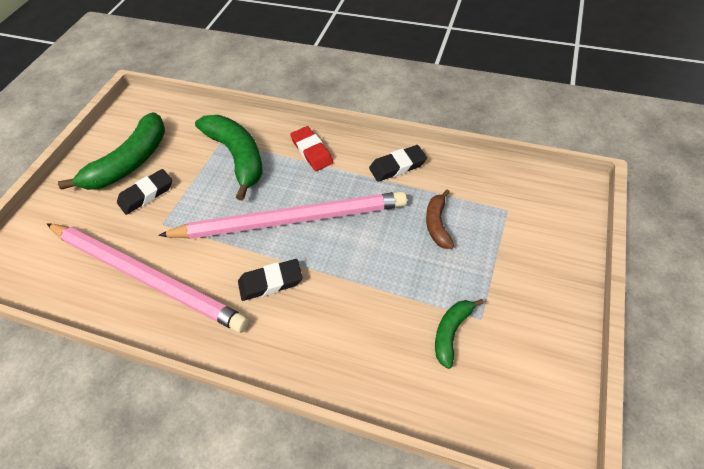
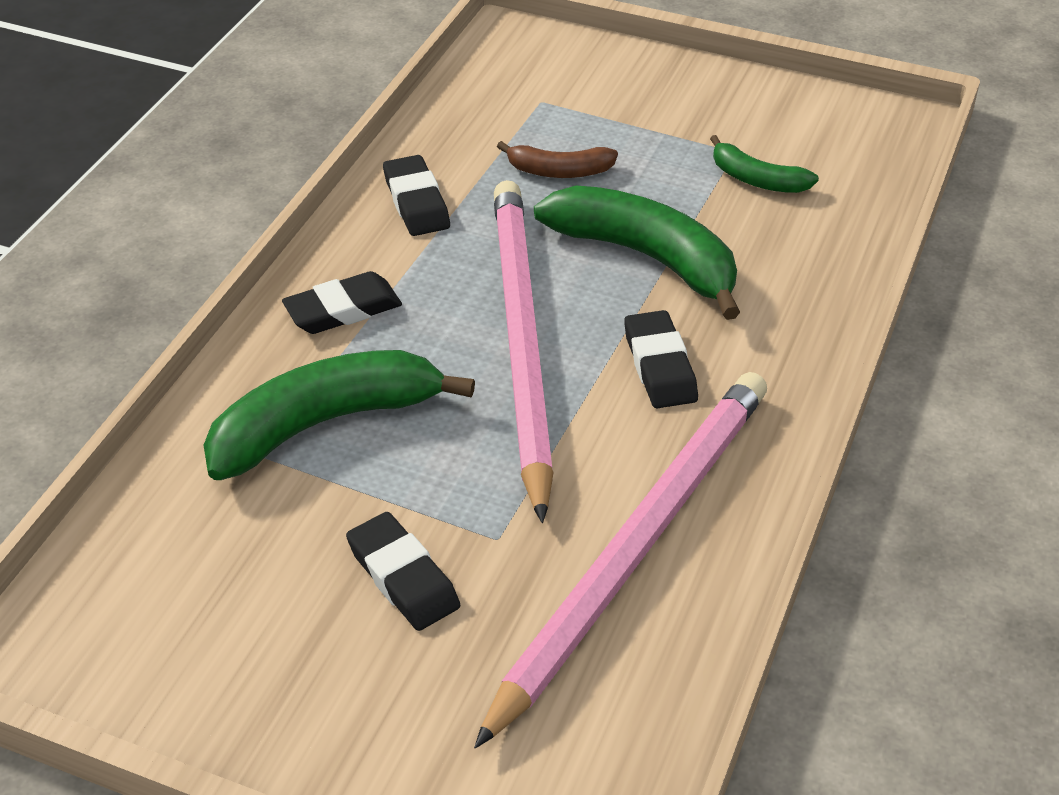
camera: 90 degrees left, 10 degrees down
green banana [58,112,165,190] -> green banana moved to [534,185,740,320]
red eraser [290,126,333,171] -> black eraser [282,271,402,334]

